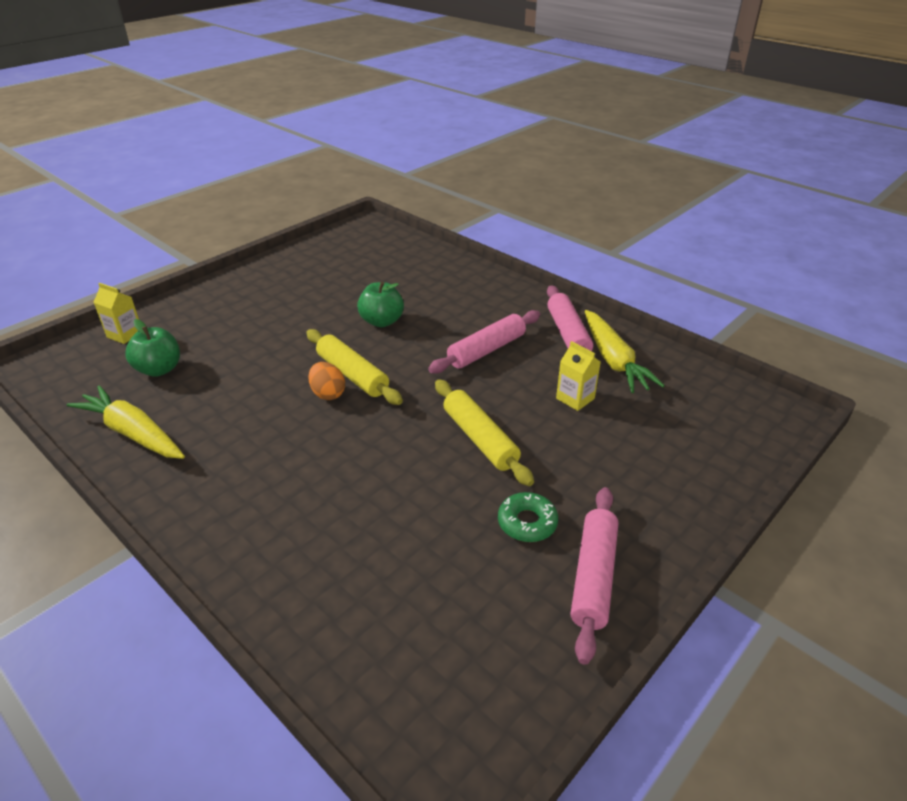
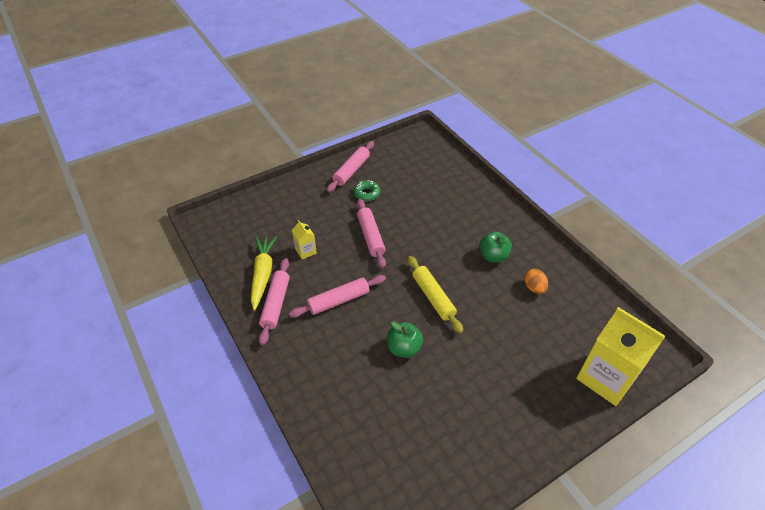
camera: 165 degrees left, 10 degrees up
yellow carrot [67,385,185,459] -> none
yellow carton [93,283,139,344] -> yellow carton [576,307,665,406], size x2.24
green apple [125,319,180,377] -> green apple moved to [479,232,512,262]
orange egg [308,362,345,400] -> orange egg moved to [524,269,548,294]
yellow rolling pin [435,379,534,486] -> pink rolling pin [357,199,386,268]

